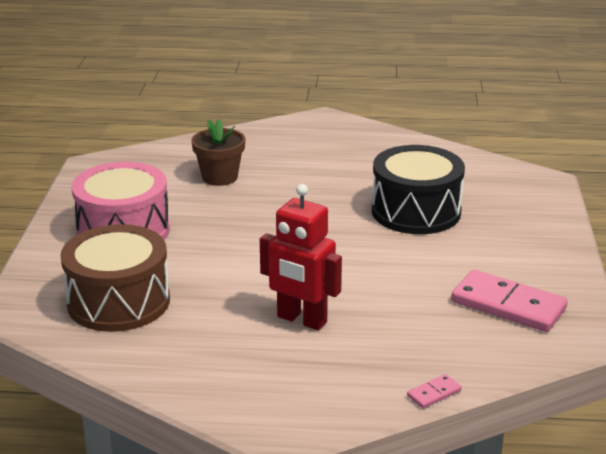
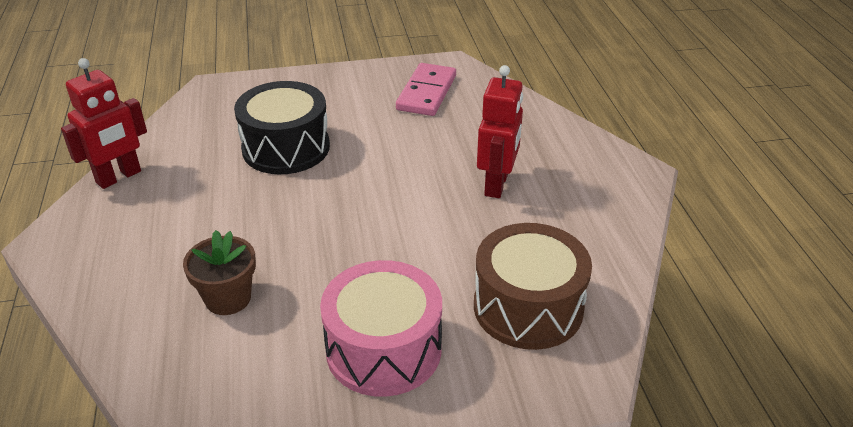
camera: 105 degrees left, 10 degrees up
pink domino [407,374,462,408] -> none
none -> red robot [61,58,147,189]

